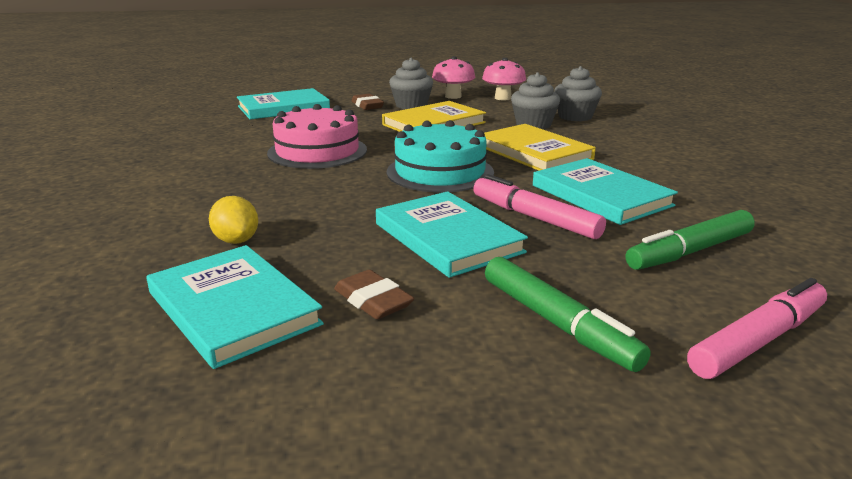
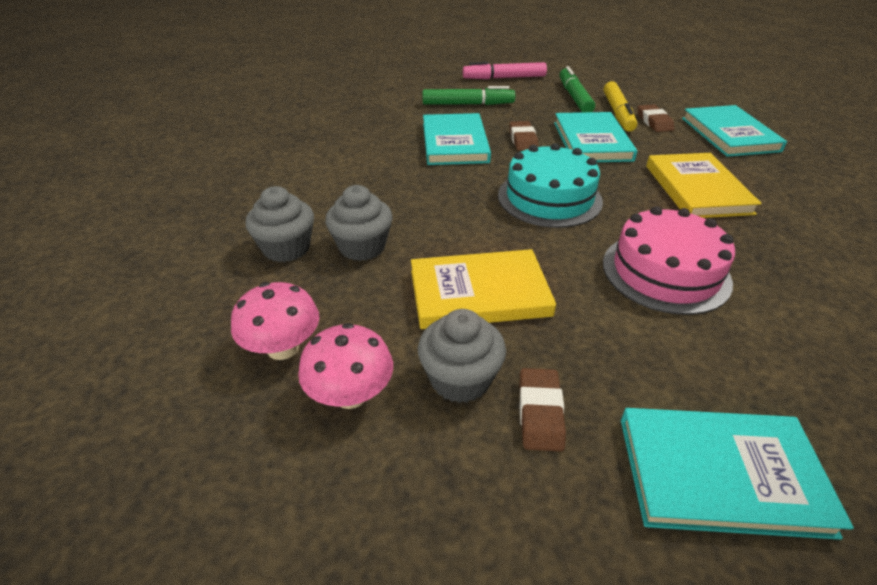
camera: 150 degrees left, 15 degrees up
yellow lemon [209,196,258,244] -> none
pink marker [473,174,606,239] -> brown eraser [509,121,538,151]
yellow book [484,124,596,171] -> yellow book moved to [646,153,762,218]
none -> yellow marker [604,81,637,132]

